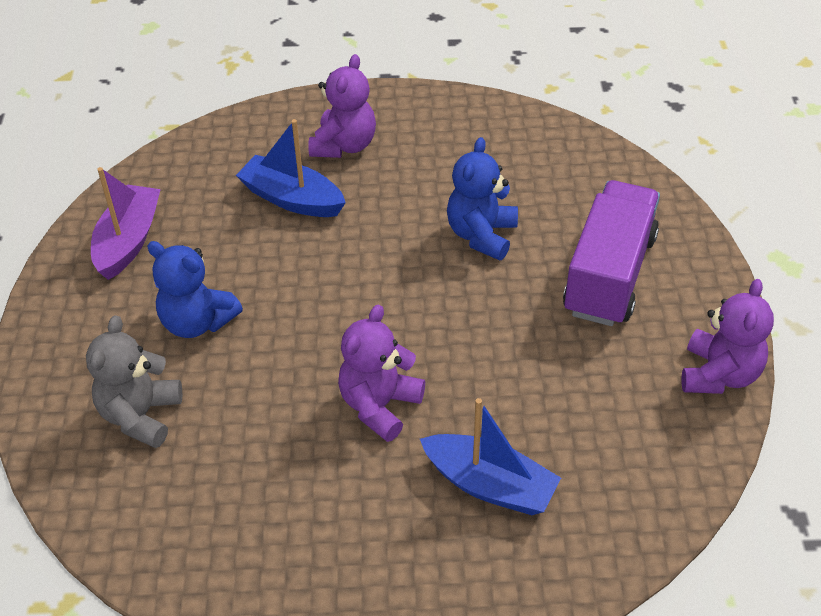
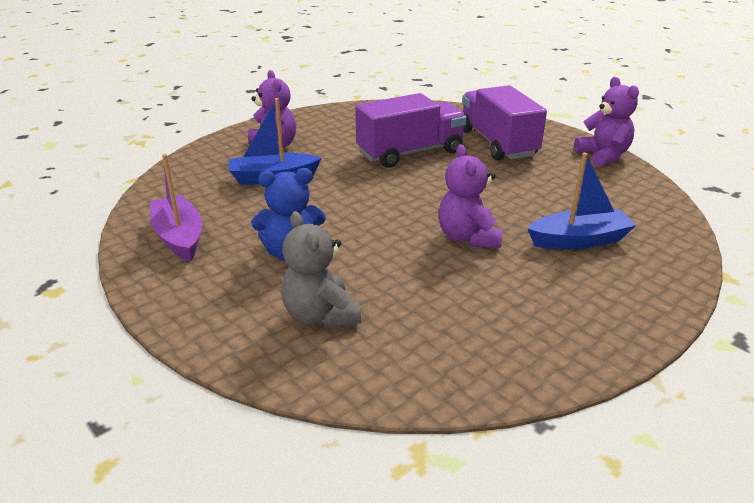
camera: 40 degrees left, 15 degrees down
blue teddy bear [447,137,518,260] -> purple truck [355,93,467,168]

